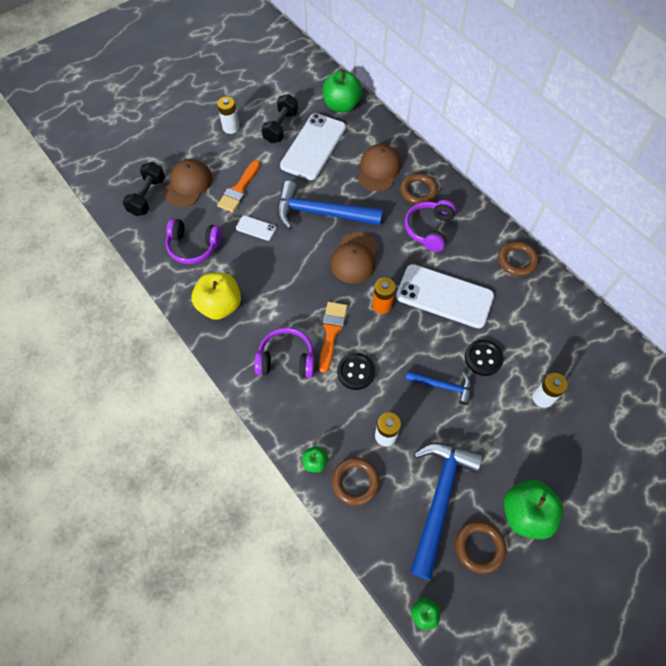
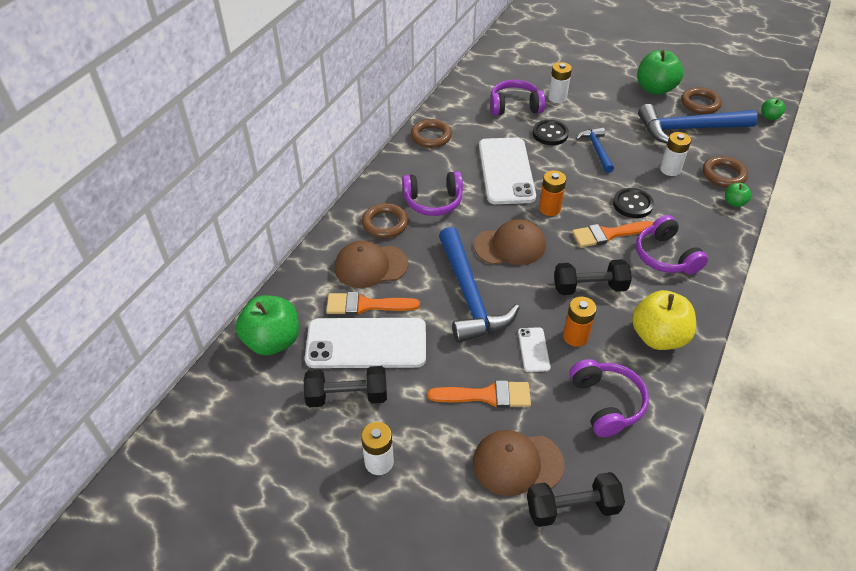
camera: 115 degrees left, 15 degrees down
none -> orange brush [326,292,420,315]
none -> purple headphones [490,80,545,116]
none -> black dumbbell [554,259,632,295]
none -> orange battery [563,297,597,347]

